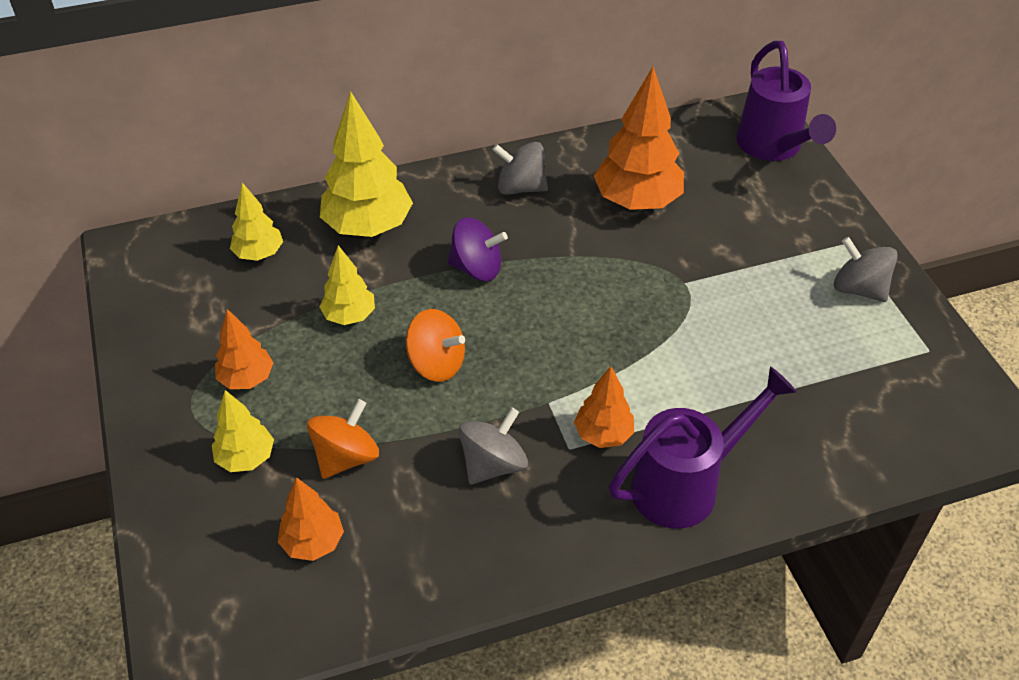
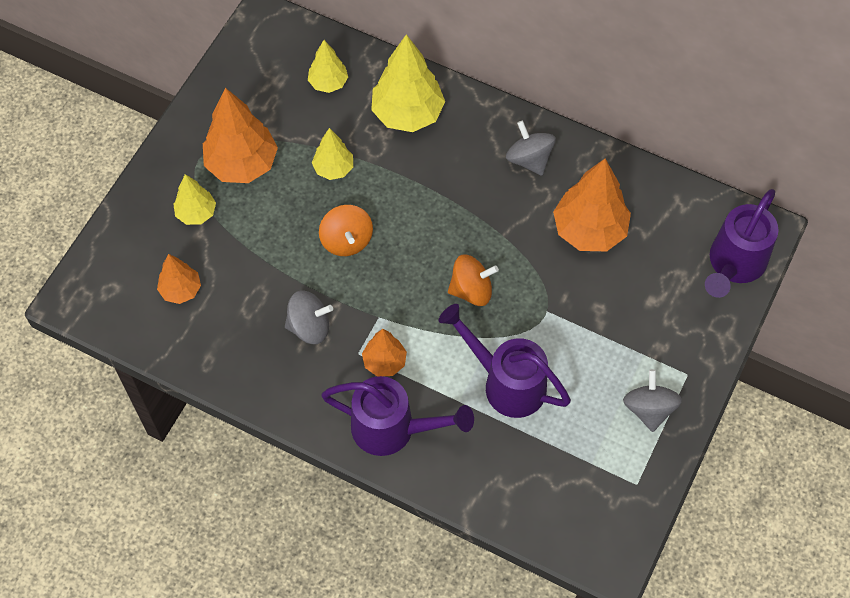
camera: 45 degrees right, 15 degrees up
orange tree [215,309,273,389] -> orange tree [203,88,278,183], size x1.79
orange spinning top [307,399,379,479] -> orange spinning top moved to [448,255,499,306]
purple spinning top [448,217,508,281] -> none
none -> purple watering can [439,304,571,418]

